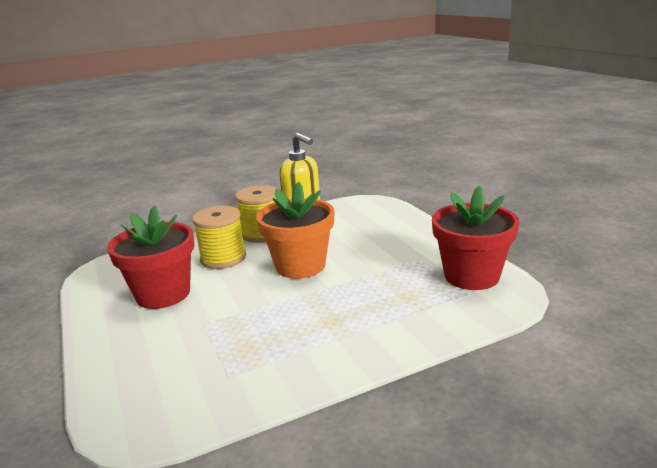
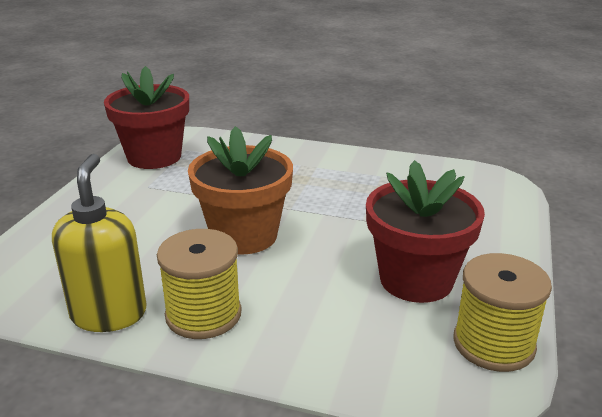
camera: 140 degrees left, 5 degrees up
yellow spool [192,206,246,269] -> yellow spool moved to [453,253,552,372]

